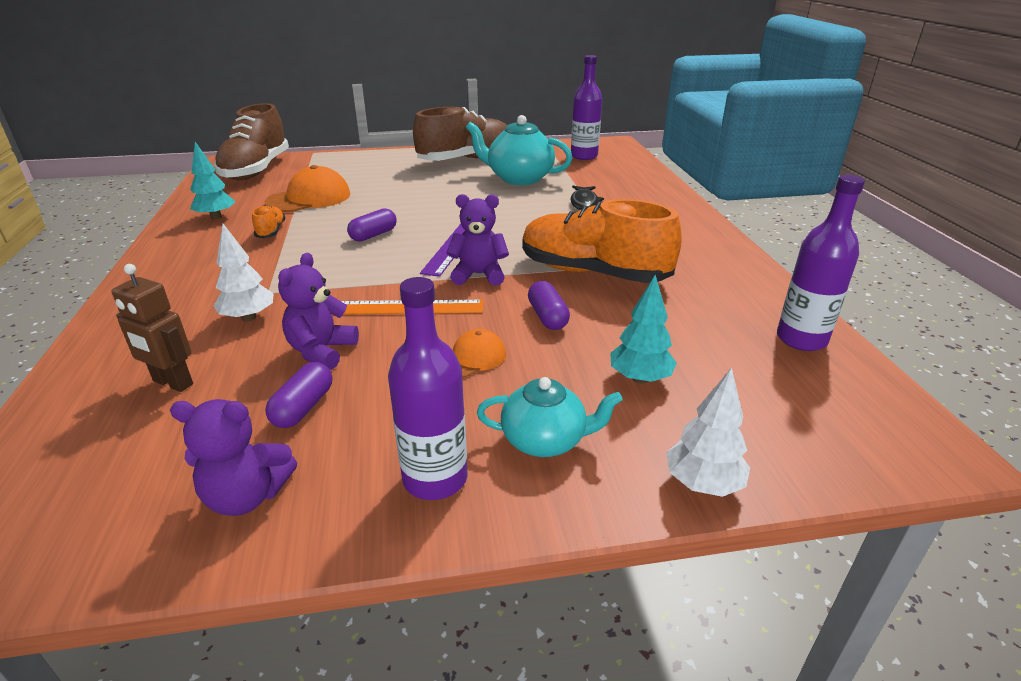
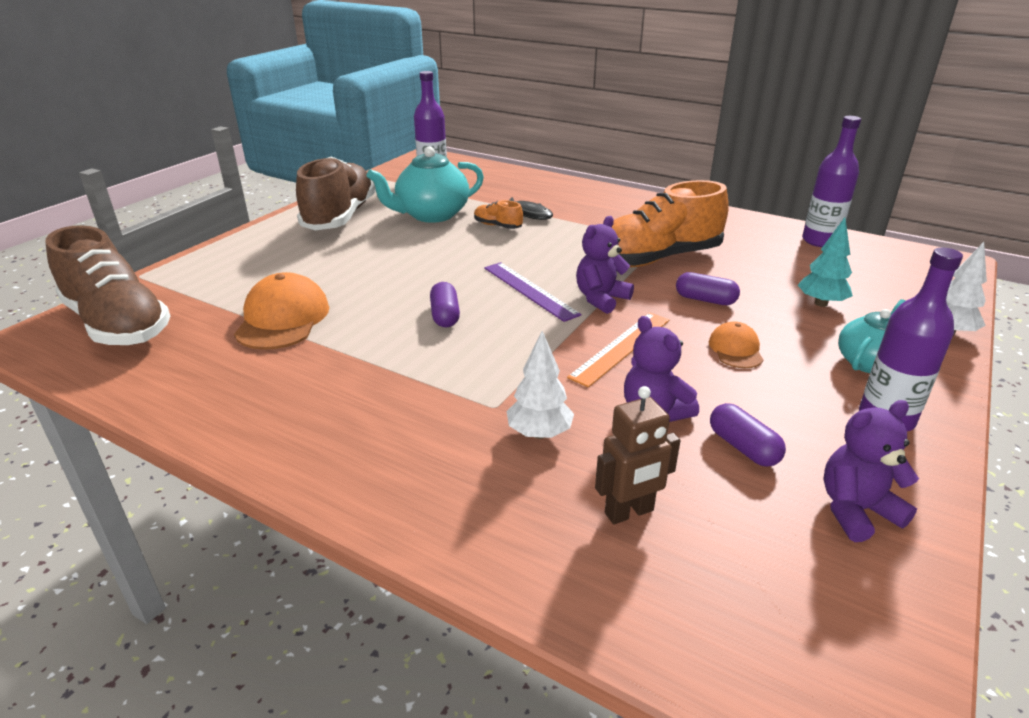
camera: 50 degrees left, 0 degrees up
purple teddy bear [170,399,297,516] -> purple teddy bear turned 150 degrees counterclockwise [823,400,919,542]
turquoise tree [190,142,235,220] -> none
orange shoe [252,205,286,238] -> orange shoe moved to [474,200,523,229]

